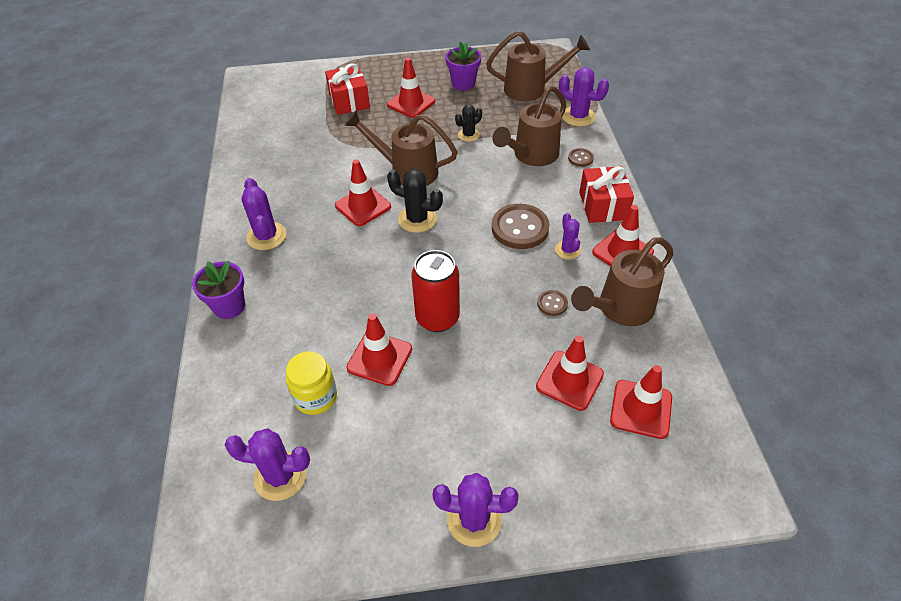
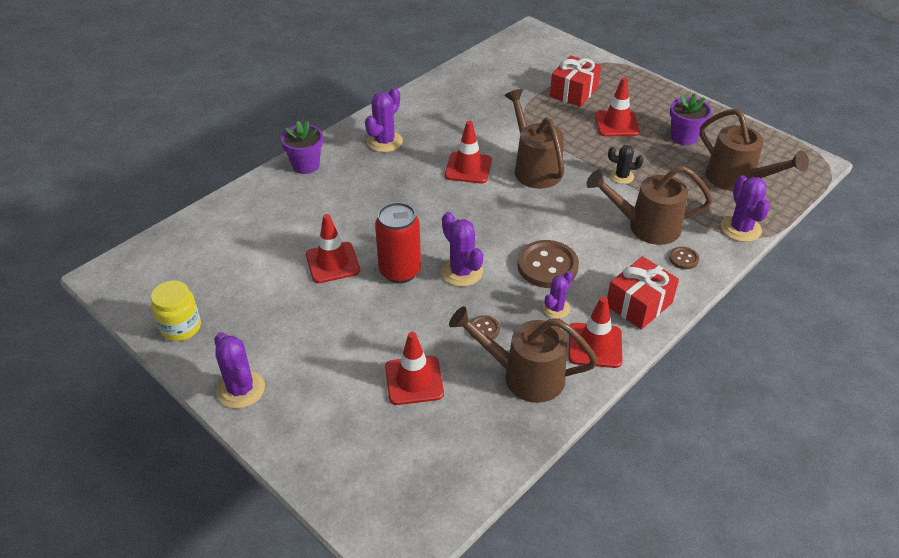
camera: 50 degrees right, 5 degrees down
purple cactus [225,428,310,501] -> purple cactus moved to [441,212,483,287]
yellow jar [286,351,337,415] -> yellow jar moved to [151,281,201,341]
black cactus [387,169,443,233] -> none
red traffic cone [610,365,672,439] -> none

